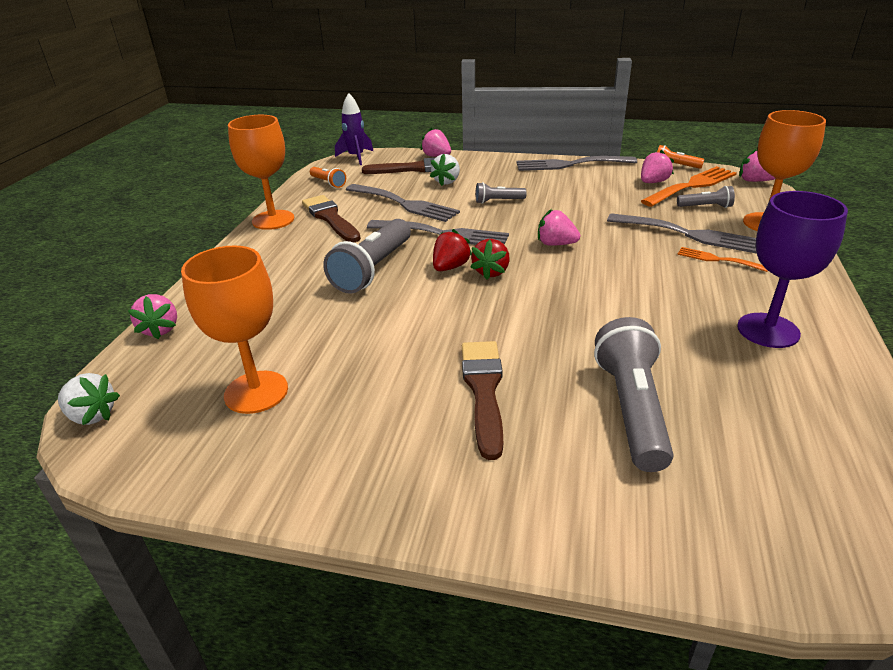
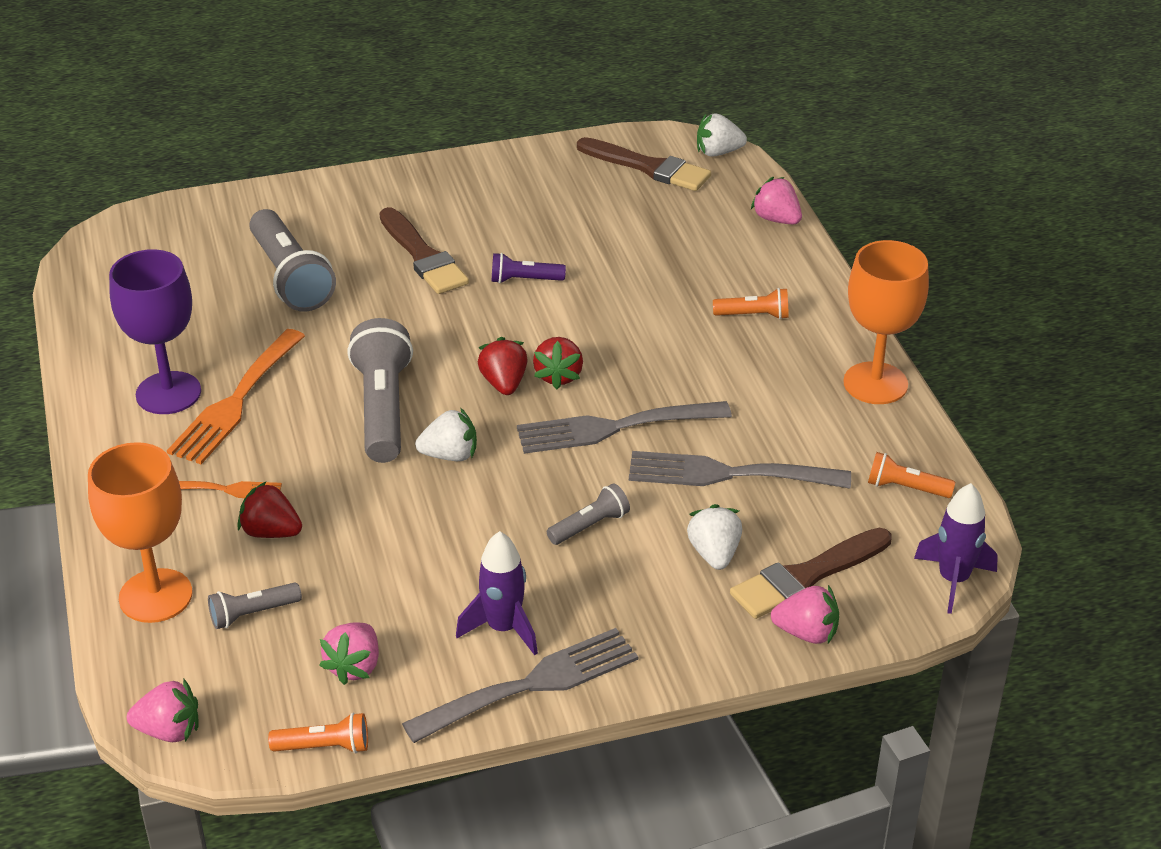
camera: 150 degrees right, 5 degrees up
orange goblet [181,246,288,414] -> none
brown brush [302,195,361,242] -> brown brush moved to [577,137,711,191]
grey flashlight [323,219,411,294] -> grey flashlight moved to [347,318,413,463]
pink strawberry [538,209,580,246] -> white strawberry [415,408,477,461]
grey fork [607,213,757,254] -> red strawberry [237,481,302,538]
orange fork [641,166,737,207] -> orange fork moved to [167,329,305,464]
none -> purple rocket [456,531,538,655]
none -> purple flashlight [492,253,566,284]
none -> orange flashlight [713,288,789,319]

